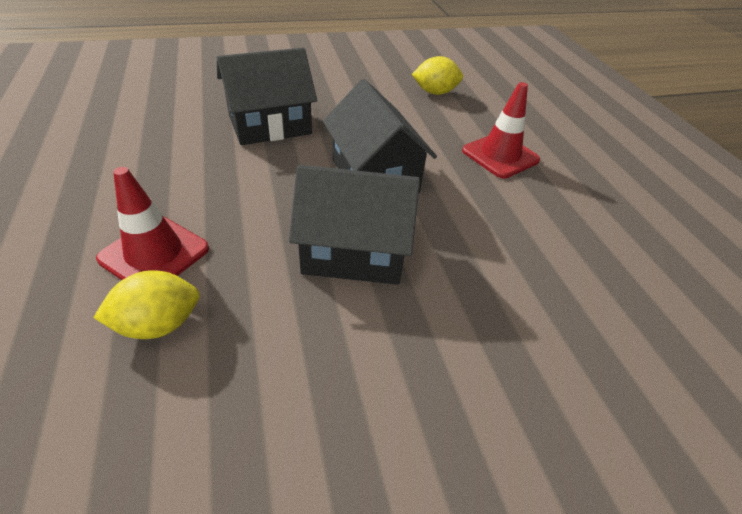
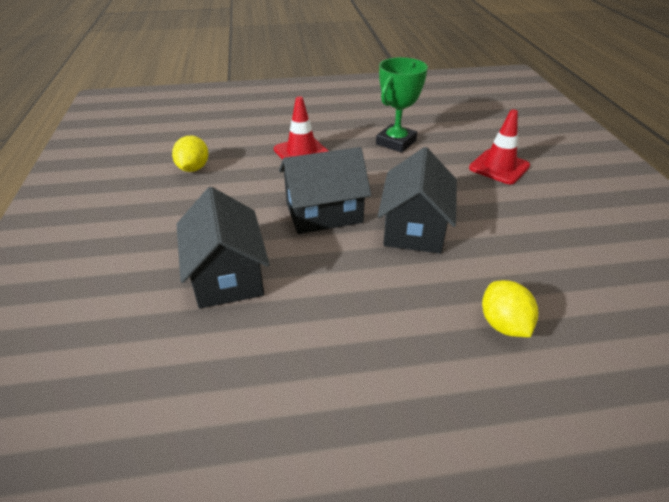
camera: 80 degrees left, 5 degrees down
red traffic cone [96,167,209,280] -> red traffic cone moved to [469,109,530,184]
none -> green trophy [376,57,428,153]

